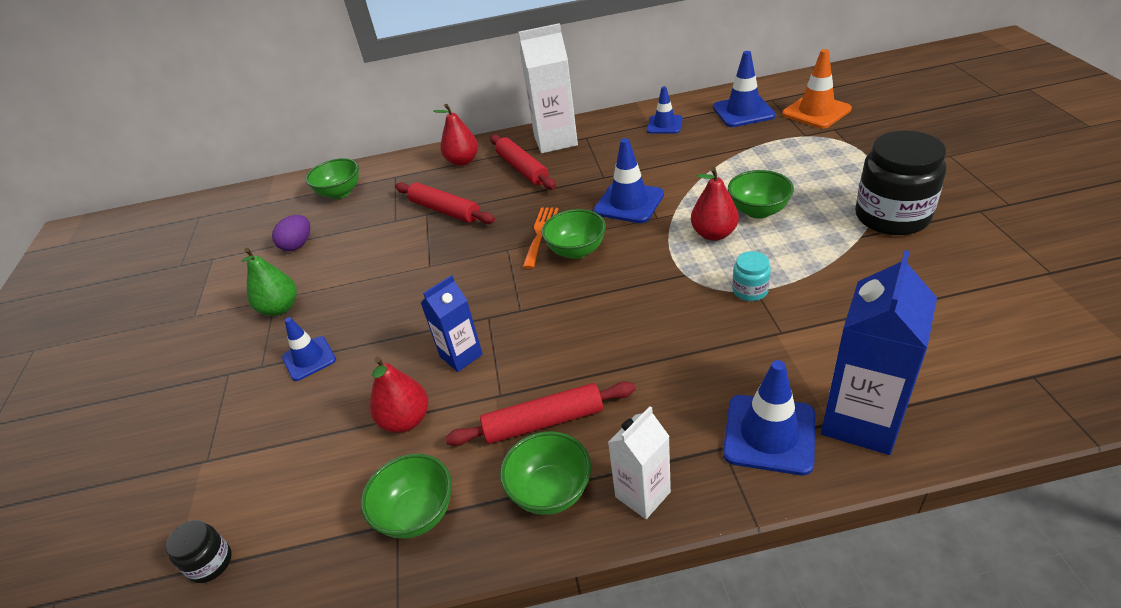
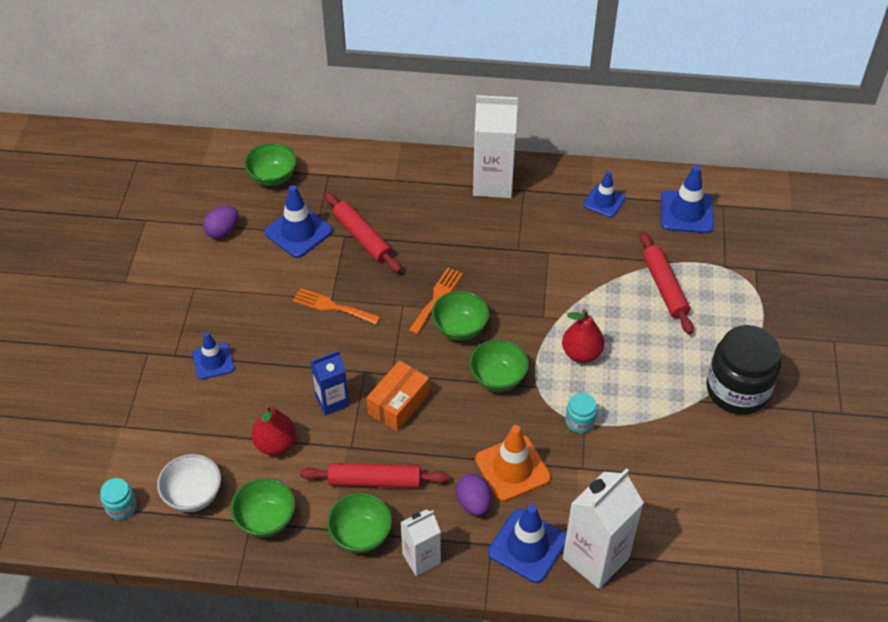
camera: 10 degrees right, 10 degrees up
black jar [166,520,232,583] -> turquoise jar [100,478,137,520]
green pear [241,248,297,316] -> none
red pear [433,104,478,166] -> none
red rolling pin [490,134,556,190] -> red rolling pin moved to [640,232,694,334]
blue traffic cone [594,138,664,223] -> blue traffic cone moved to [264,185,333,258]
green bowl [728,170,794,219] -> green bowl moved to [469,339,529,392]
orange traffic cone [782,49,852,129] -> orange traffic cone moved to [475,425,551,502]
blue carton [821,250,937,455] -> white carton [563,468,644,589]
none -> white bowl [157,454,221,512]
none -> orange fork [293,288,380,325]
none -> orange box [367,361,429,432]
none -> purple egg [456,474,491,516]

